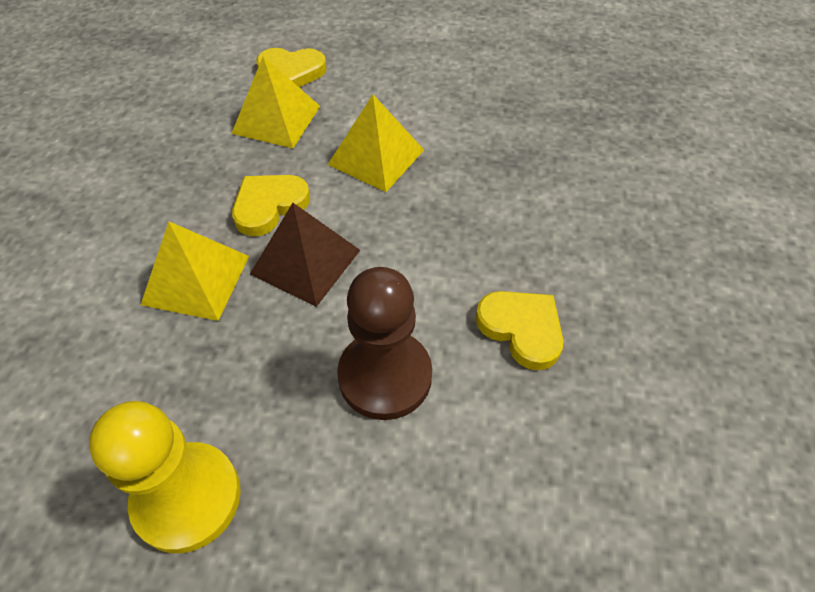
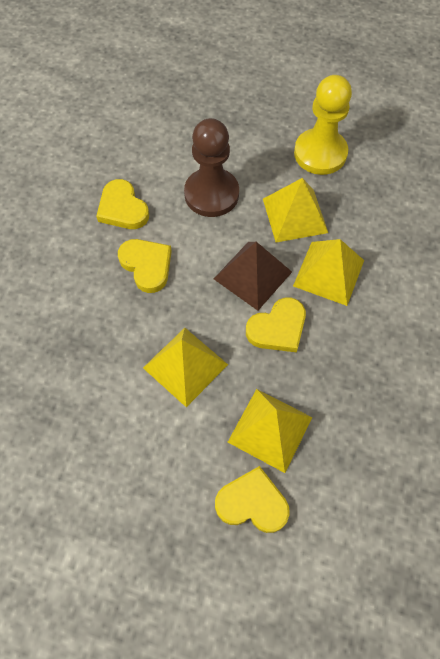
camera: 170 degrees left, 10 degrees up
none -> yellow heart [118,239,172,293]
none -> yellow pyramid [263,178,328,242]

